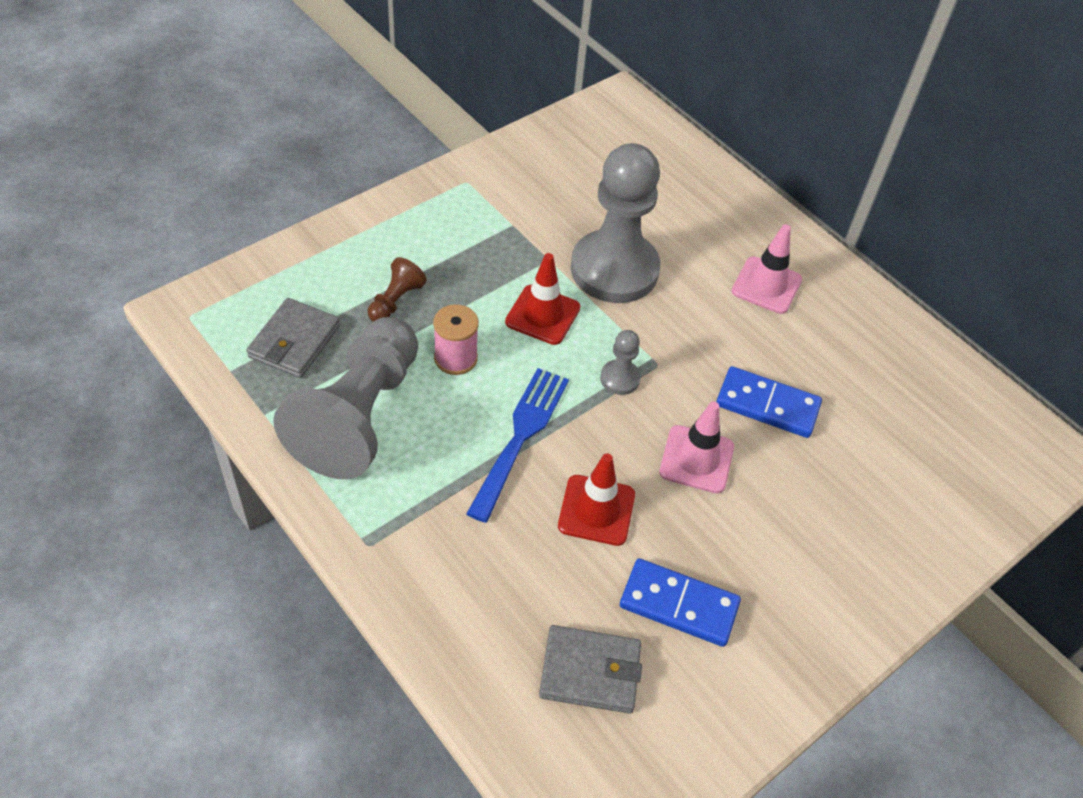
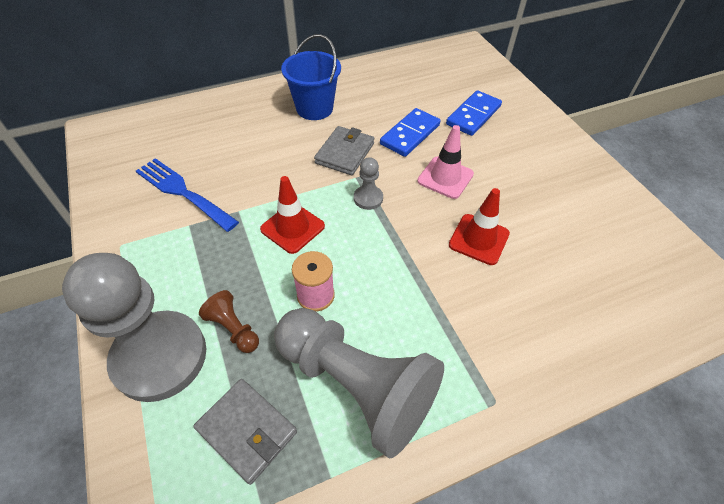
camera: 70 degrees left, 0 degrees up
blue fork [466,368,569,523] -> blue fork moved to [136,158,239,232]
grey wallet [539,625,642,714] -> grey wallet moved to [314,126,374,175]
grey pawn [571,143,660,303] -> grey pawn moved to [62,253,206,402]
blue domino [620,558,741,647] -> blue domino moved to [446,90,502,136]
pink traffic cone [732,224,802,314] -> blue bucket [281,34,341,120]

